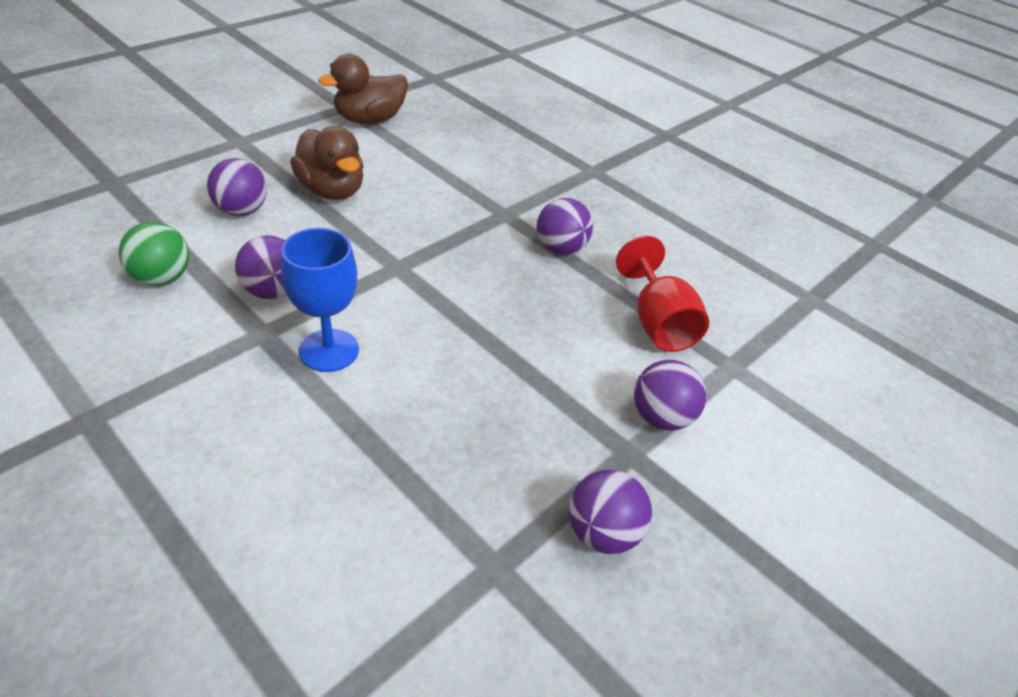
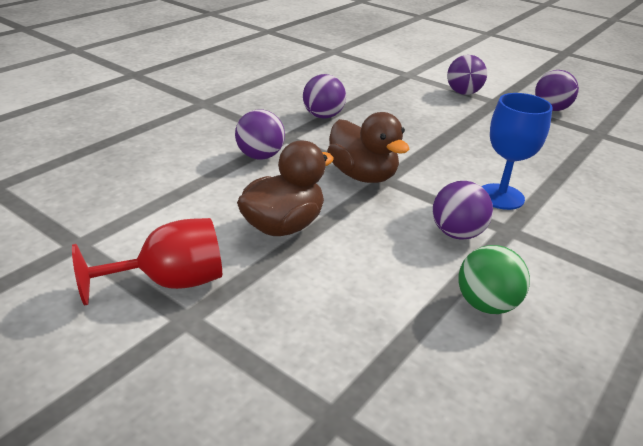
camera: 95 degrees left, 10 degrees down
purple ball [207,158,267,216] -> purple ball moved to [235,109,285,160]
brown duck [318,54,408,124] -> brown duck moved to [327,112,410,183]
red goblet [616,236,709,352] -> red goblet moved to [72,218,222,305]

